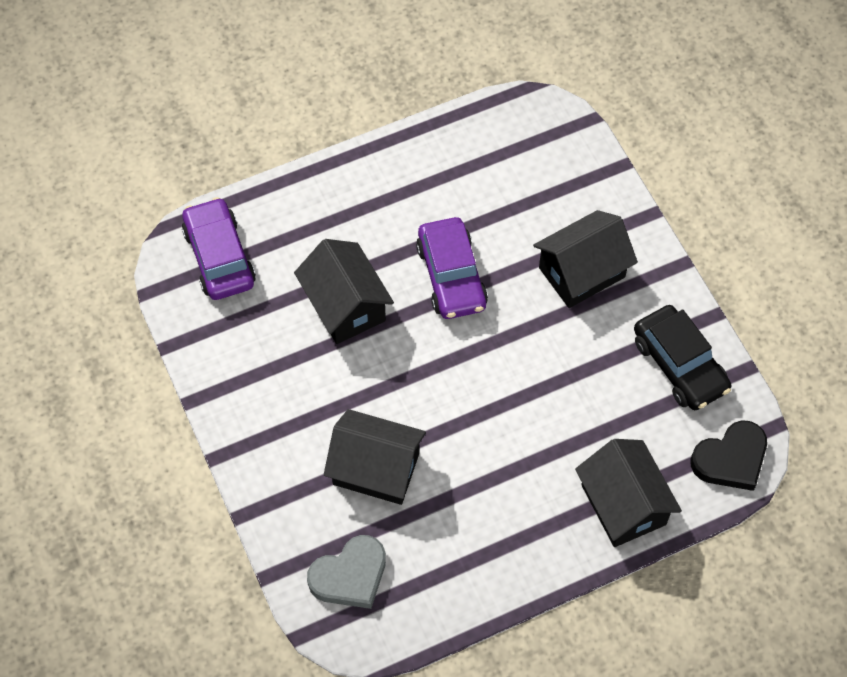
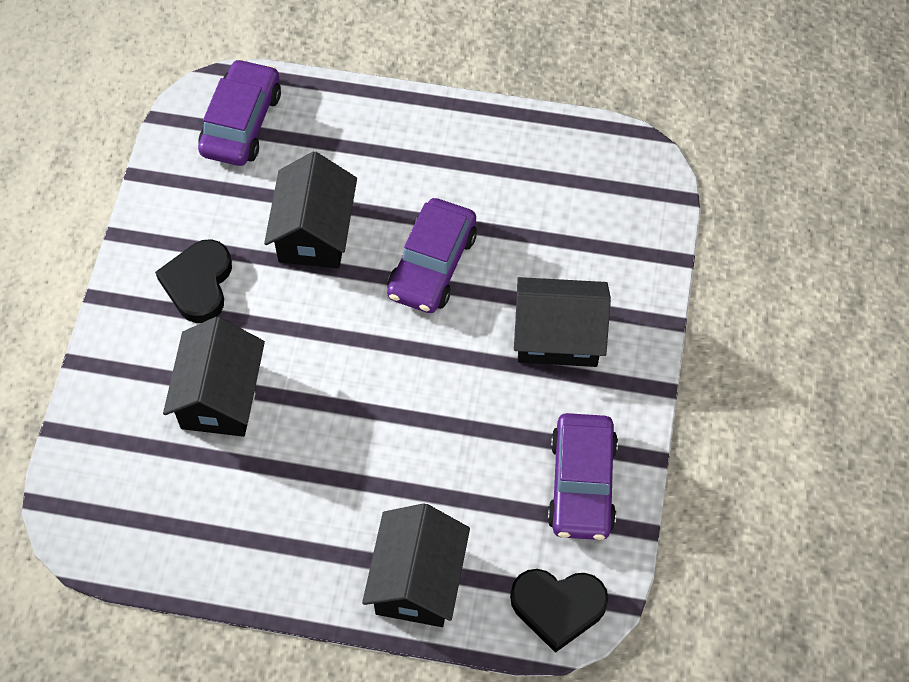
camera: 35 degrees right, 0 degrees up
grey heart [307,535,386,609] -> none
black house [324,409,426,505] -> black house turned 45 degrees clockwise [163,317,265,437]
black car [634,305,731,410] -> purple car [547,413,618,540]
none -> black heart [155,239,232,323]

